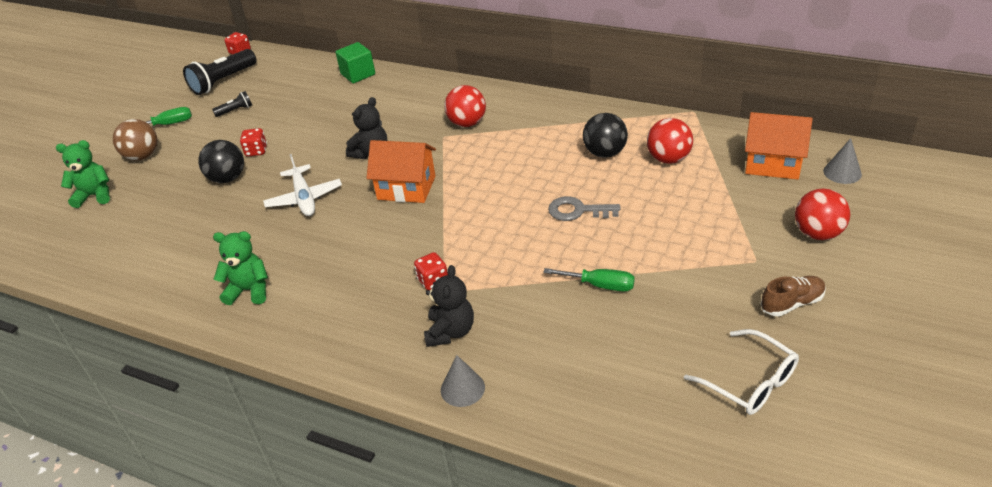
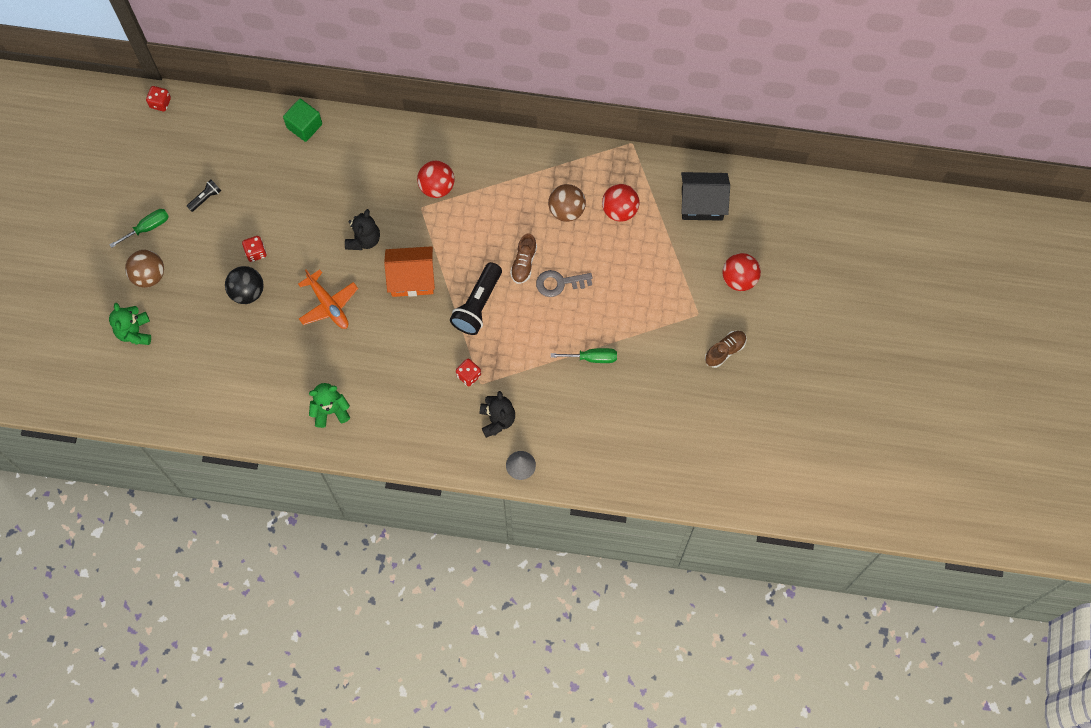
camera: 20 degrees left, 30 degrees up
green teddy bear [56,140,110,208] -> green teddy bear turned 75 degrees counterclockwise [109,303,151,345]
black flashlight [183,49,256,95] -> black flashlight moved to [450,262,502,335]
white plane [263,154,342,216] -> orange plane [298,269,358,329]
black ball [583,113,628,158] -> brown ball [548,184,586,222]
white glasses [684,329,799,415] -> none
orange house [745,112,813,180] -> black house [681,172,730,221]
grey cone [823,138,862,184] -> none
none -> brown shoe [510,234,537,284]

